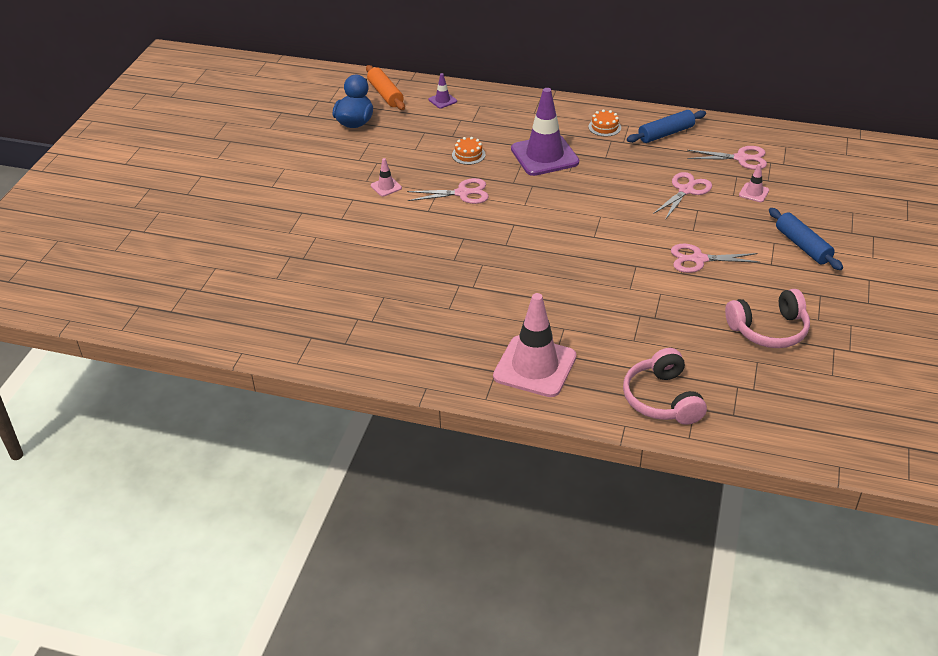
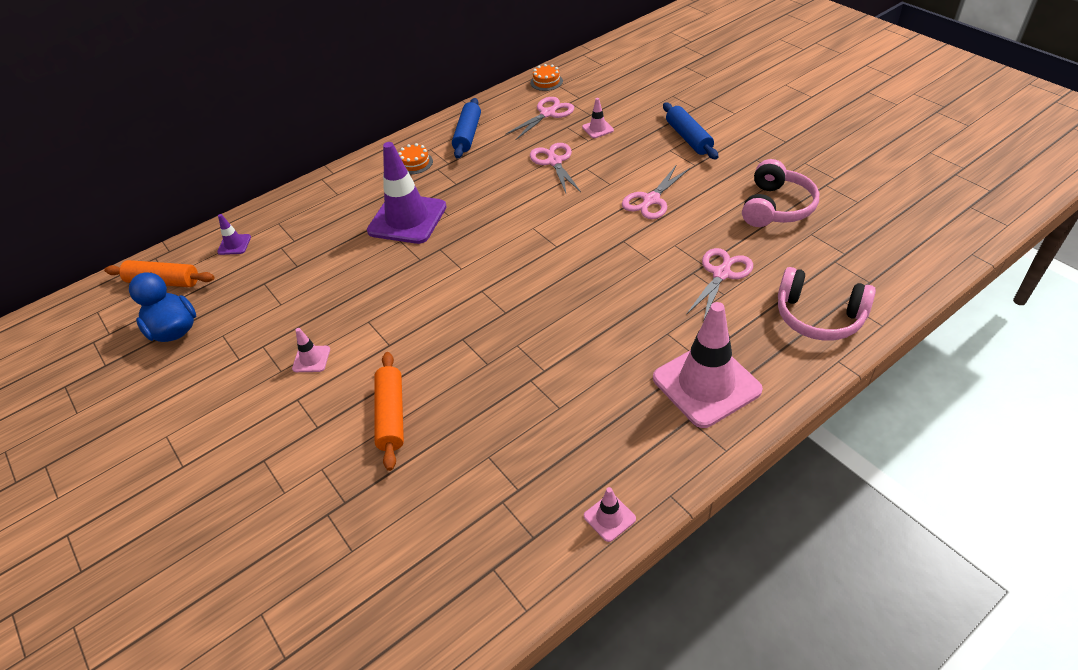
camera: 50 degrees left, 5 degrees up
pink scissors [407,178,489,204] -> pink scissors moved to [686,248,753,319]
orange cake [452,137,485,165] -> orange cake moved to [531,64,563,91]
blue rolling pin [769,208,843,270] -> blue rolling pin turned 60 degrees clockwise [663,103,718,159]
none -> orange rolling pin [374,352,404,471]
none -> pink traffic cone [584,487,636,542]

